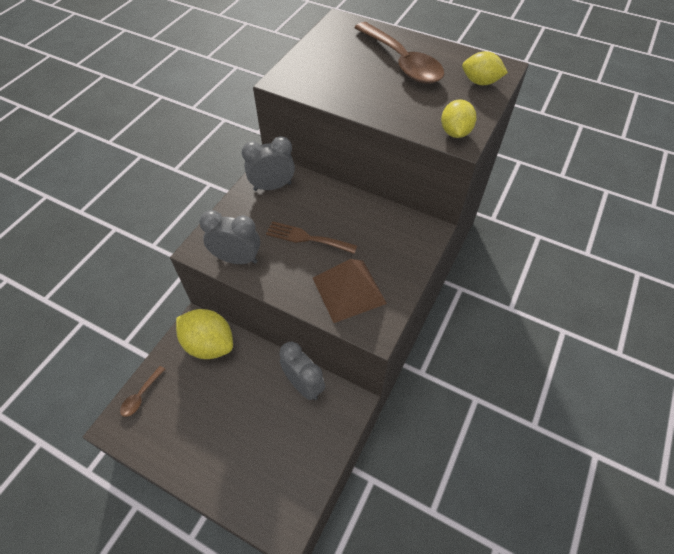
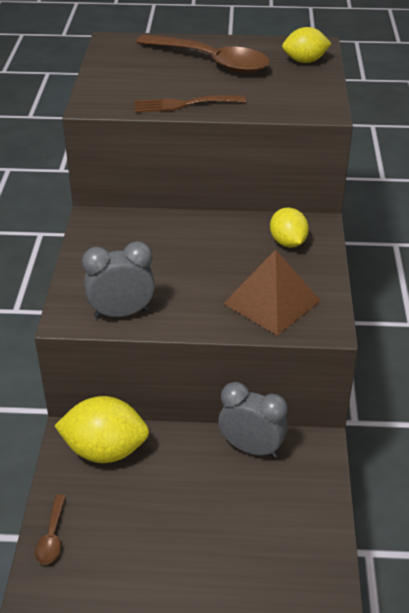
camera: 25 degrees left, 15 degrees down
grey clock [242,136,295,191] -> none
brown fork [266,221,357,254] -> brown fork moved to [134,95,246,113]
yellow lemon [441,99,477,138] -> yellow lemon moved to [270,207,309,248]

